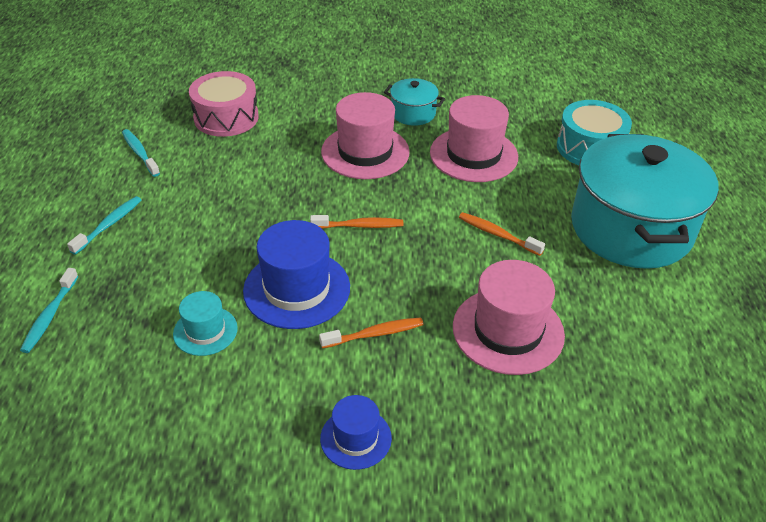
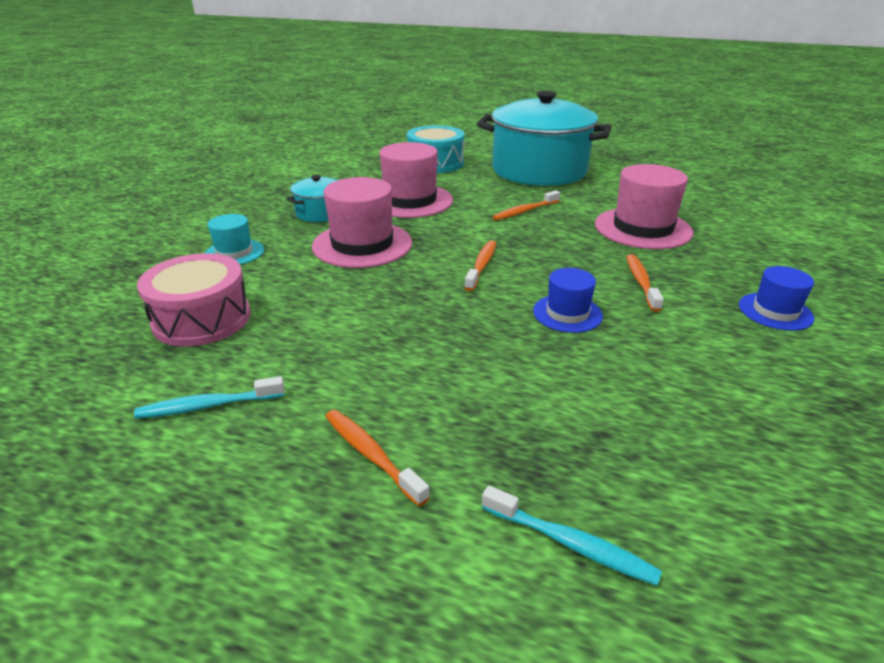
camera: 70 degrees left, 10 degrees down
turquoise toothbrush [67,196,141,255] -> orange toothbrush [325,410,430,507]
turquoise hat [173,291,238,356] -> turquoise hat moved to [205,214,264,265]
blue hat [243,220,350,329] -> blue hat [533,268,603,333], size x0.57

